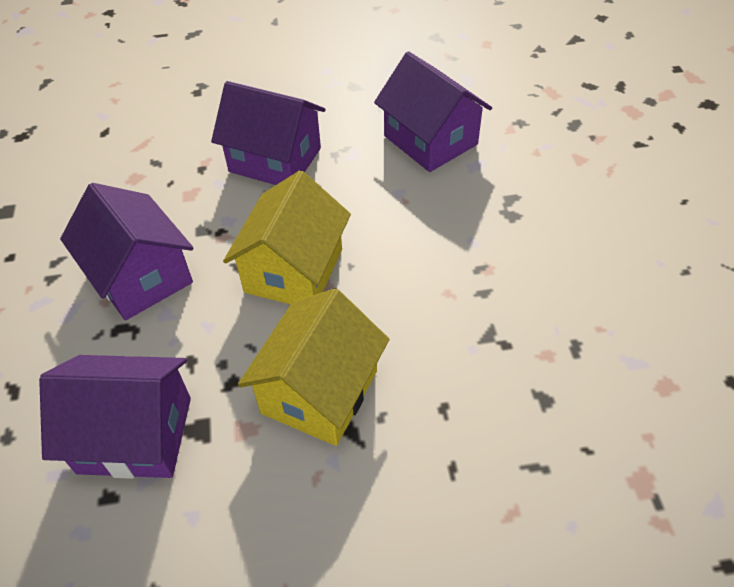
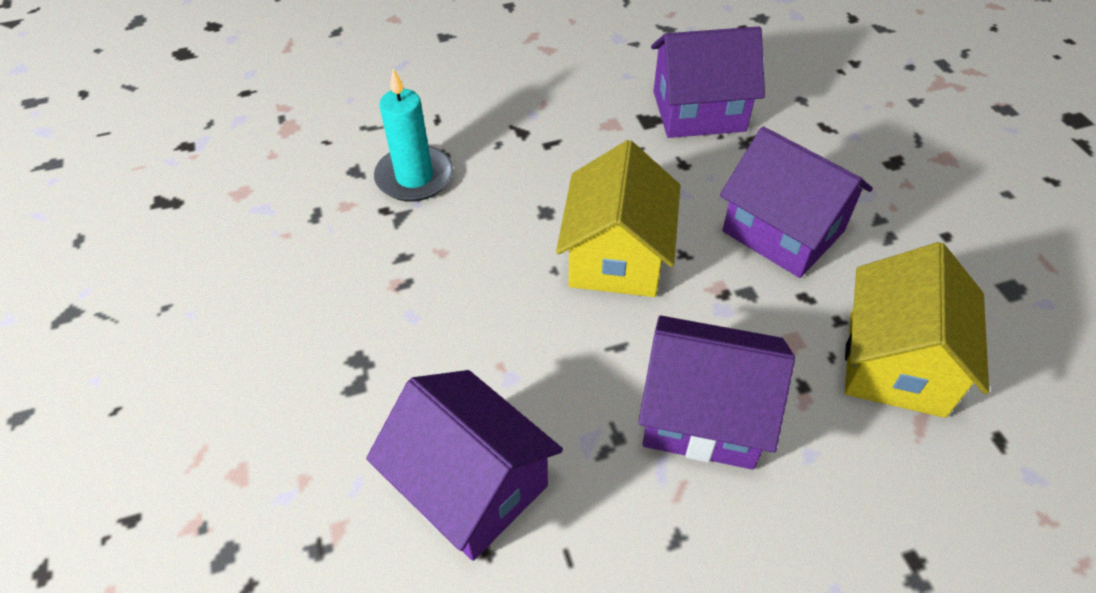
camera: 170 degrees right, 0 degrees up
yellow house [238,289,389,446] -> yellow house moved to [845,242,989,418]
none -> turquoise candle [374,69,453,202]

